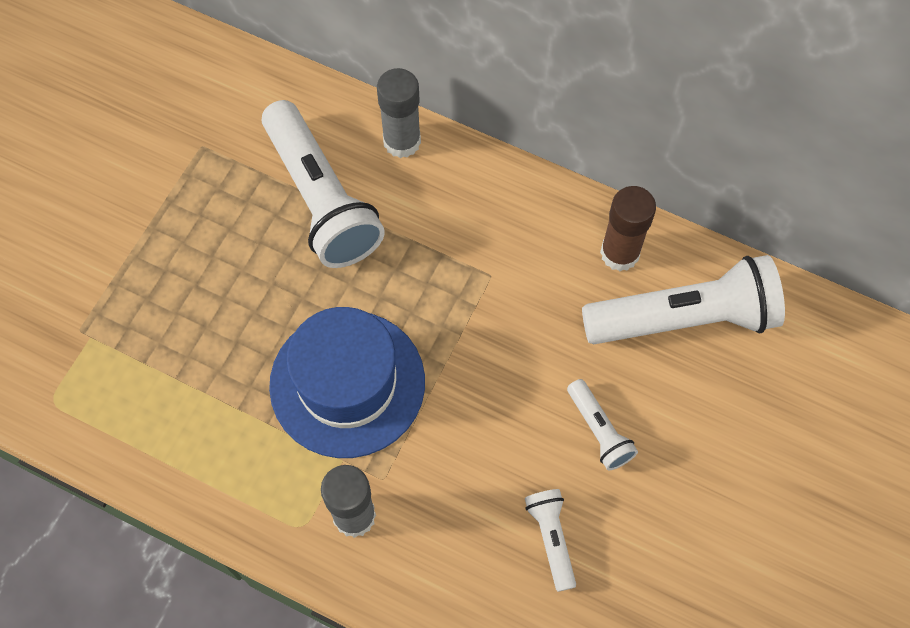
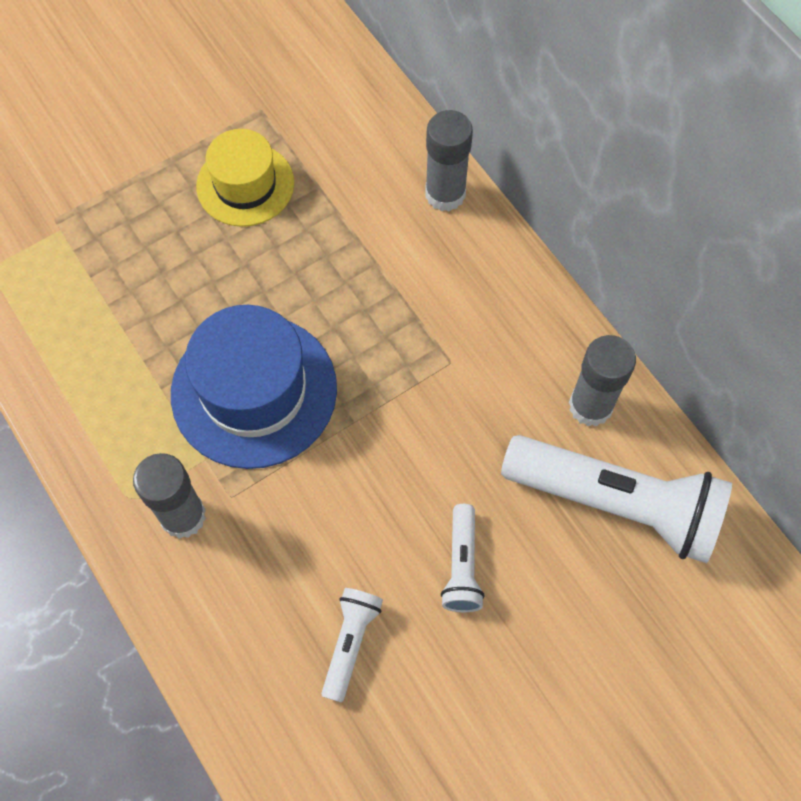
camera: 30 degrees right, 0 degrees up
white flashlight [262,100,385,268] -> none
brown glue stick [600,186,656,271] -> grey glue stick [569,335,636,427]
none -> yellow hat [196,129,294,227]

